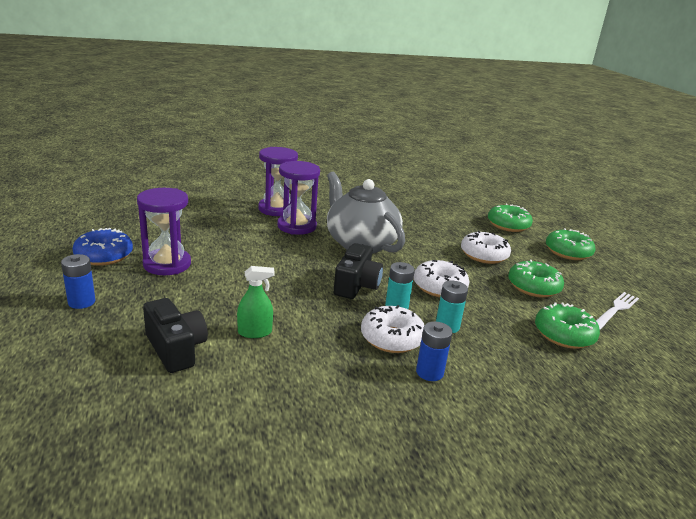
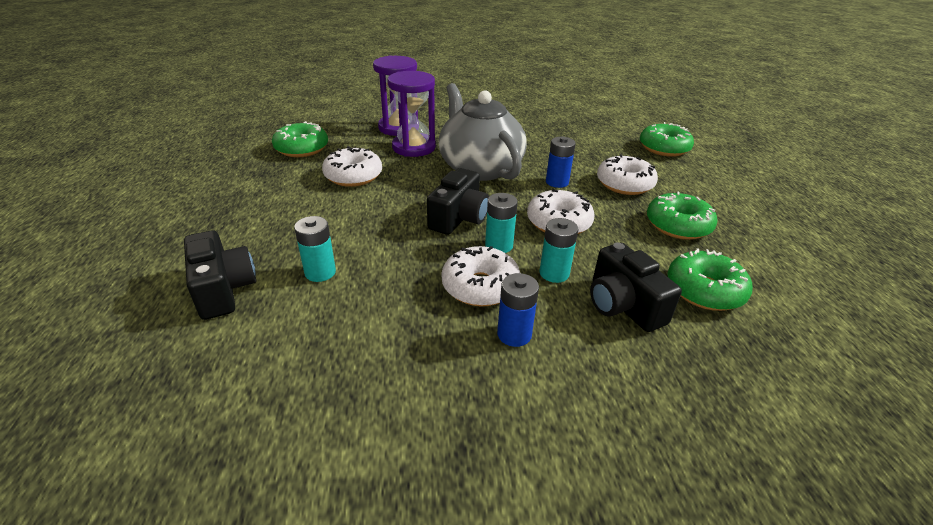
camera: 10 degrees right, 10 degrees up
blue battery [61,254,95,309] -> blue battery moved to [546,137,576,188]
blue donut [72,228,133,266] -> none
purple hourglass [137,188,191,275] -> none
green spray bottle [237,266,275,338] -> turquoise battery [294,216,336,282]
green donut [546,228,595,260] -> green donut moved to [272,121,328,157]
white fork [596,292,639,330] -> none
none -> white donut [322,146,382,187]
none -> black camera [590,243,682,332]

